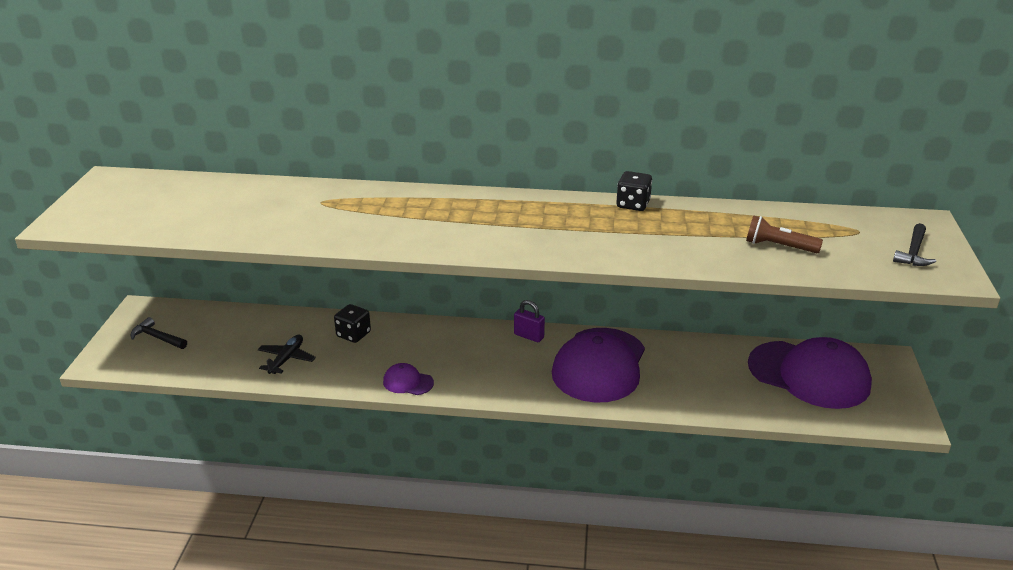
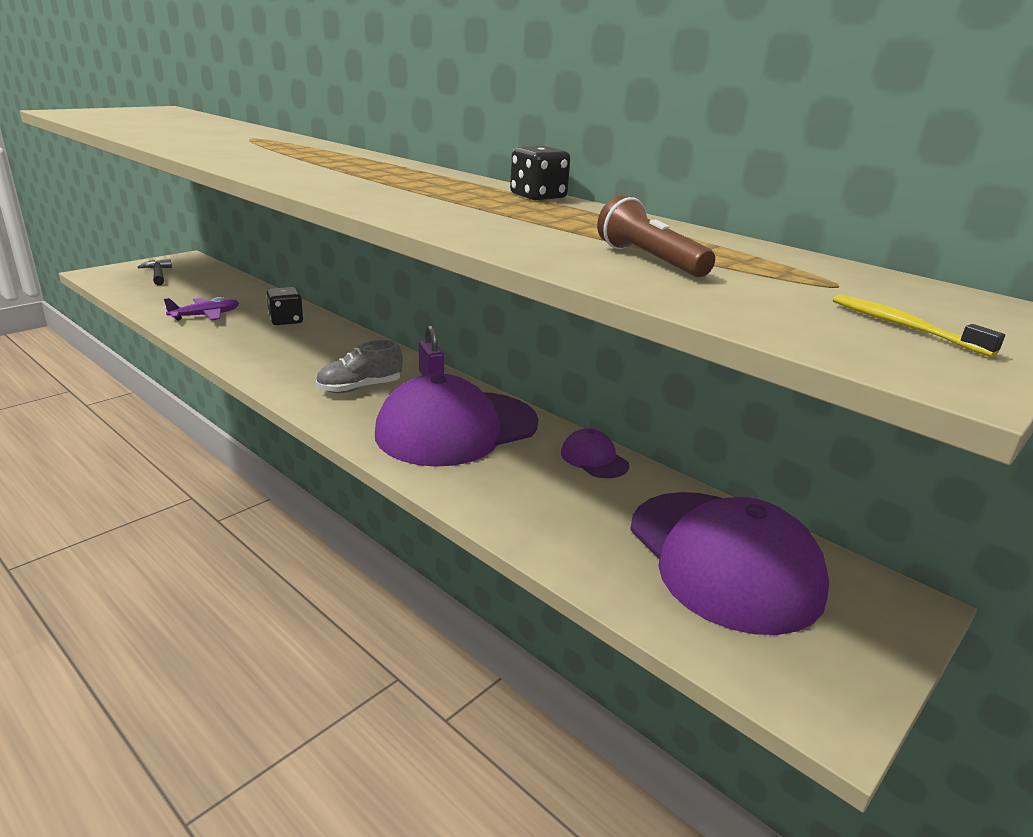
camera: 35 degrees right, 5 degrees down
black plane [258,335,316,374] -> purple plane [164,297,239,321]
purple cap [383,363,434,395] -> purple cap moved to [561,428,629,478]
black hammer [893,223,936,266] -> yellow toothbrush [833,295,1005,357]
none -> grey shoe [316,340,403,393]

